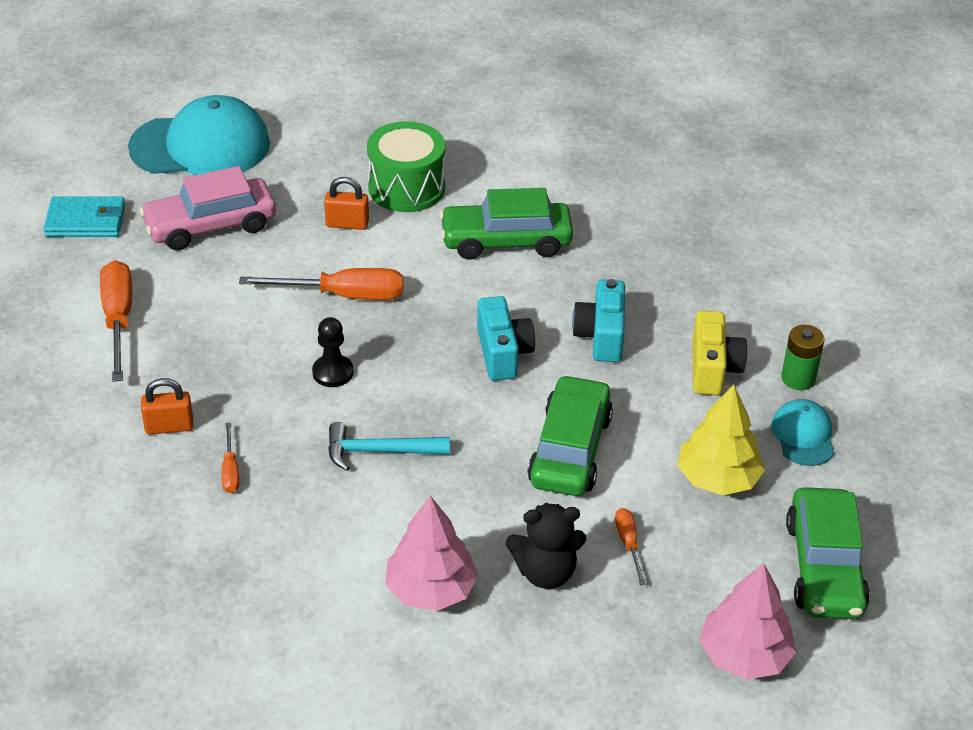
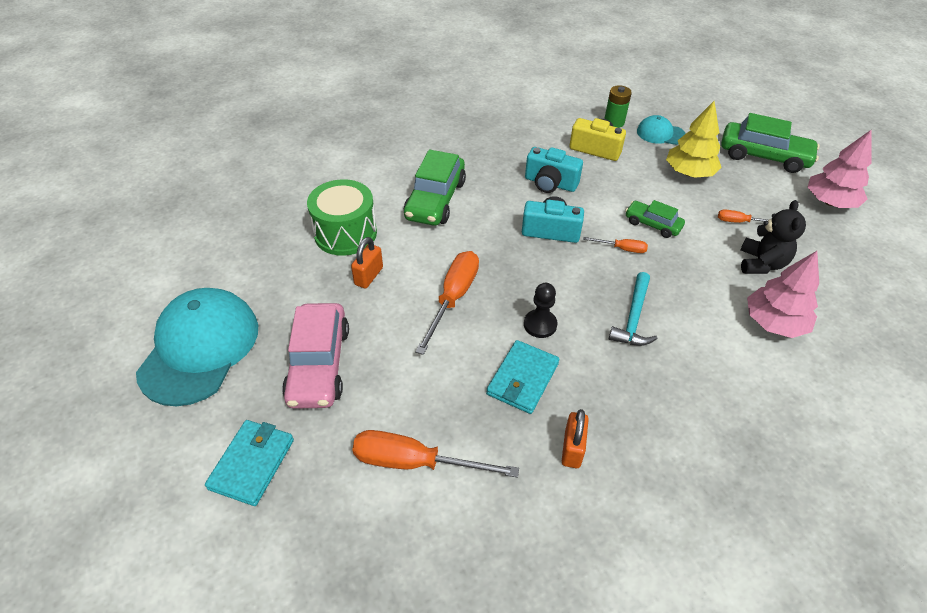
camera: 70 degrees left, 5 degrees up
orange screwdriver [221,423,239,493] -> orange screwdriver moved to [583,237,648,253]
green car [527,375,613,496] -> green car [625,200,685,238], size x0.57
none -> turquoise wallet [486,340,559,414]

